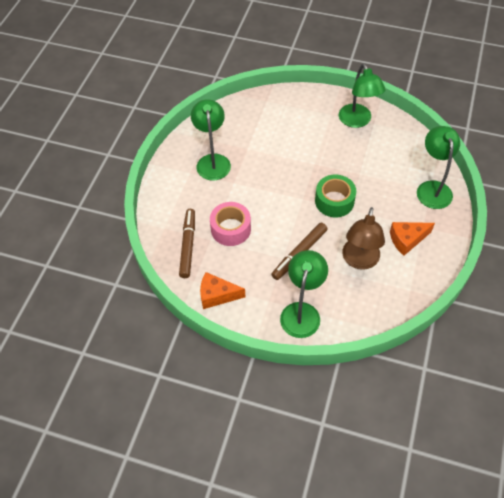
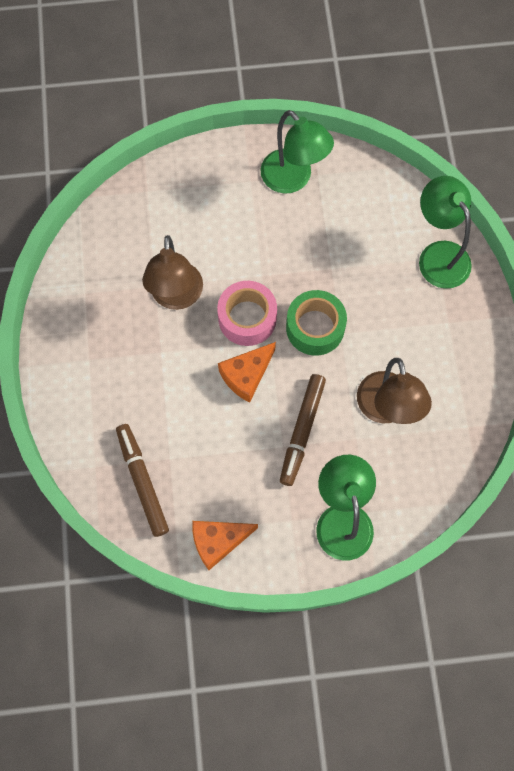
camera: 25 degrees left, 15 degrees up
green lamp [191,99,231,180] -> none
pink tape [210,202,251,246] -> pink tape moved to [217,281,277,346]
orange cheese [390,222,435,256] -> orange cheese moved to [218,342,276,402]
none -> brown lamp [142,235,203,310]

